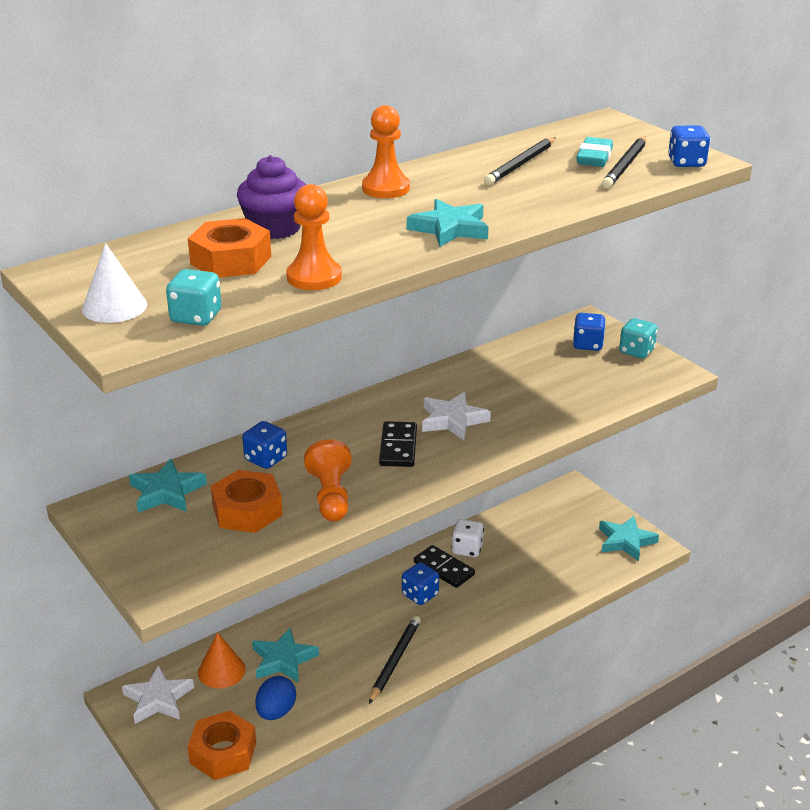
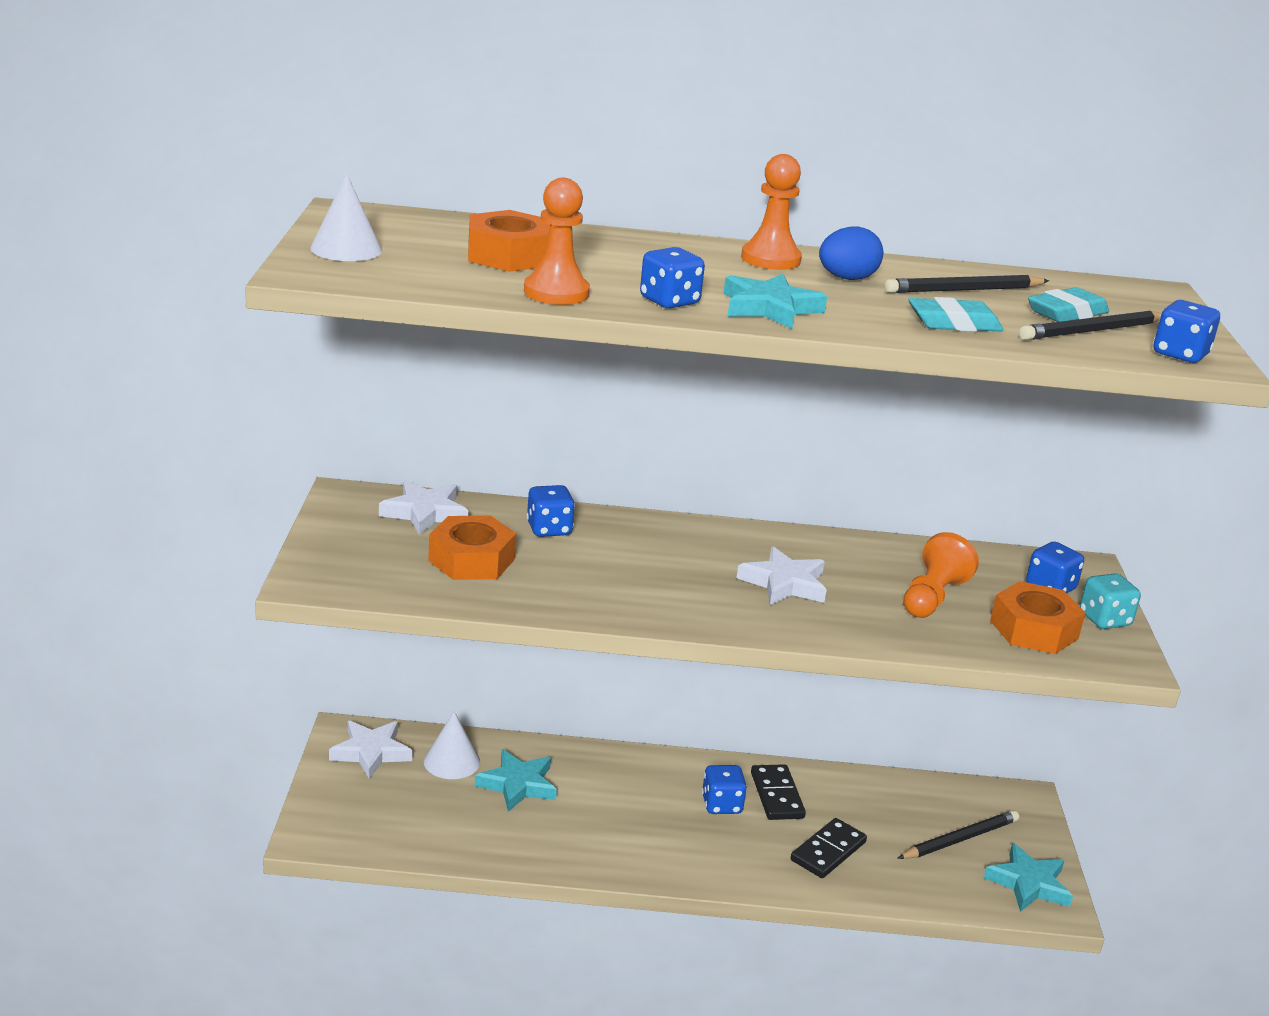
camera: 35 degrees right, 5 degrees down
turquoise star [129,459,207,513] -> white star [379,480,468,535]
turquoise dice [166,269,221,326] -> none
orange nut [187,711,256,780] -> orange nut moved to [990,581,1085,654]
orange cone [198,633,246,688] -> white cone [424,712,480,779]
purple cupcake [237,155,306,239] -> none
blue egg [255,676,296,720] -> blue egg moved to [819,226,883,280]
orange pawn [304,439,352,521] -> orange pawn moved to [903,532,979,618]
black pencil [369,616,421,704] -> black pencil moved to [897,810,1019,859]
black domino [379,421,417,467] -> black domino moved to [791,818,867,878]
white dice [452,519,484,557] -> none
none -> blue dice [640,247,705,309]
none -> turquoise eraser [908,297,1003,332]

